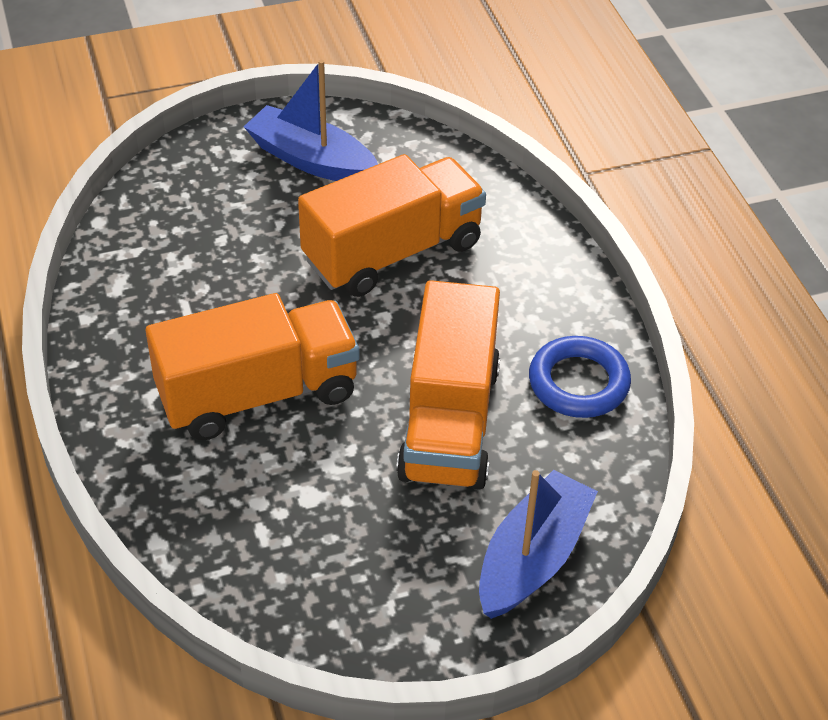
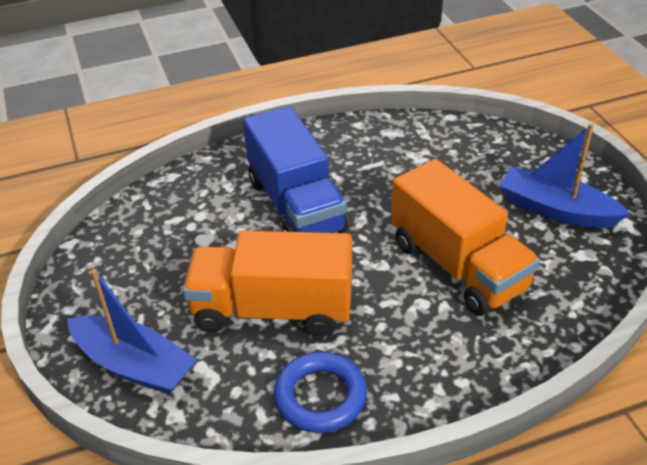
camera: 90 degrees right, 5 degrees down
orange truck [146,293,360,440] -> blue truck [243,106,348,233]
blue boat [244,60,378,181] -> blue boat turned 90 degrees counterclockwise [499,124,631,228]

